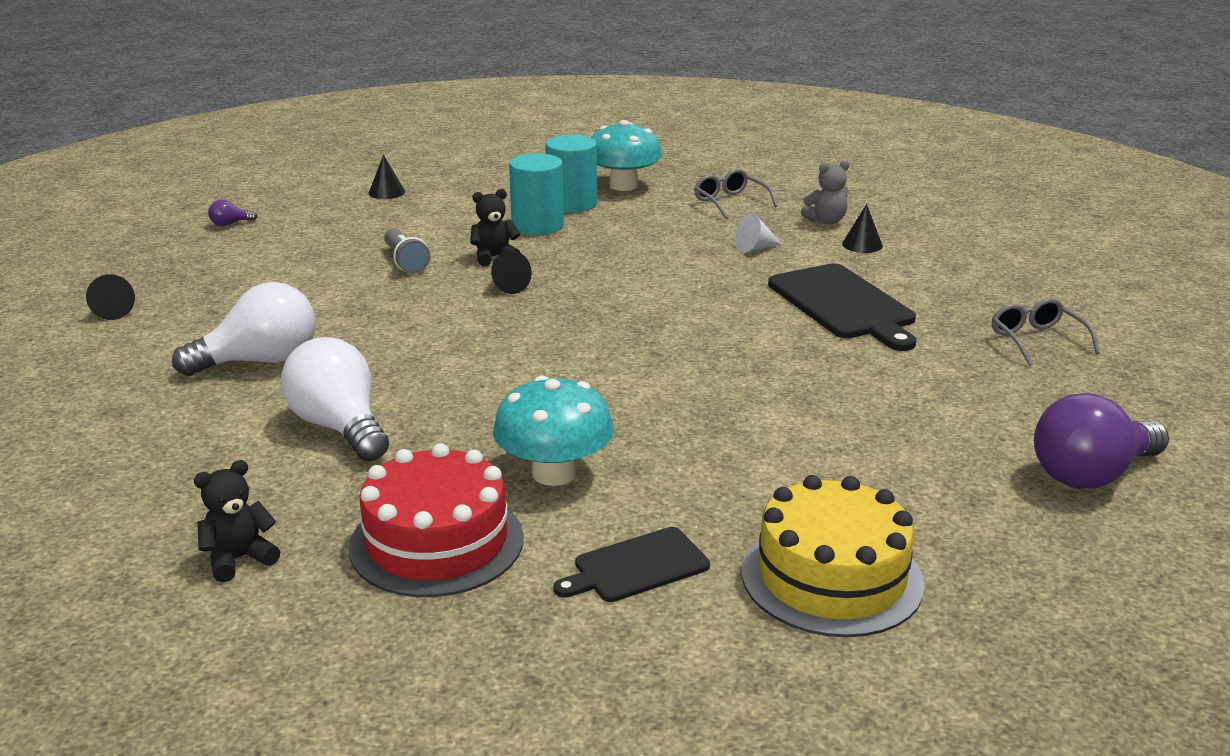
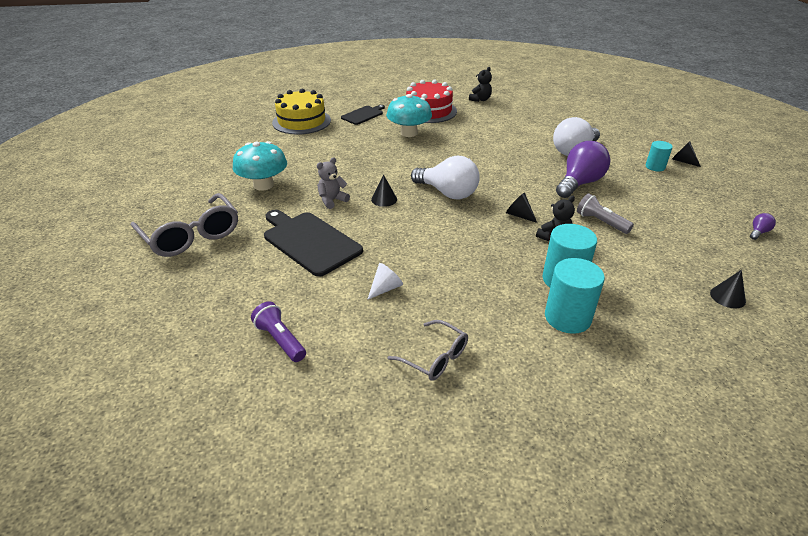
camera: 160 degrees right, 10 degrees up
white light bulb [281,337,389,461] -> white light bulb moved to [411,156,480,199]
turquoise mushroom [591,120,662,191] -> turquoise mushroom moved to [233,141,287,191]
grey teddy bear [801,160,849,224] -> grey teddy bear moved to [317,157,350,209]
black cone [842,204,883,253] -> black cone moved to [371,175,397,207]
grey glasses [992,298,1100,366] -> grey glasses [131,193,238,257], size x1.72
purple light bulb [1034,393,1169,489] -> purple light bulb moved to [556,141,610,198]
none -> purple flashlight [251,301,306,362]
none -> turquoise cylinder [646,141,673,171]

